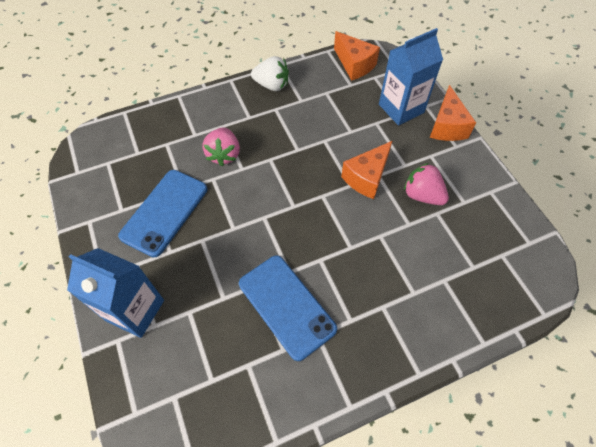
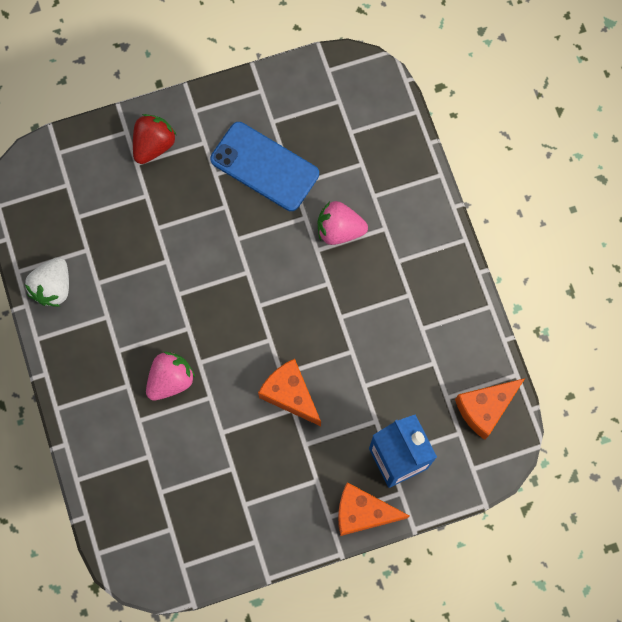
camera: 95 degrees right, 15 degrees up
blue carton [67,248,164,338] -> red strawberry [133,114,176,164]
blue phone [239,255,337,361] -> none
white strawberry [251,56,289,91] -> white strawberry moved to [25,257,69,307]
pink strawberry [404,163,449,205] -> pink strawberry moved to [146,352,195,400]

